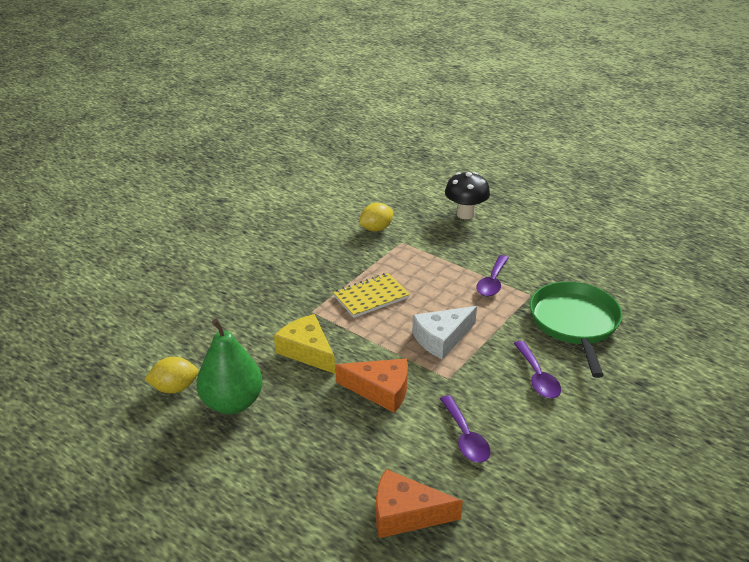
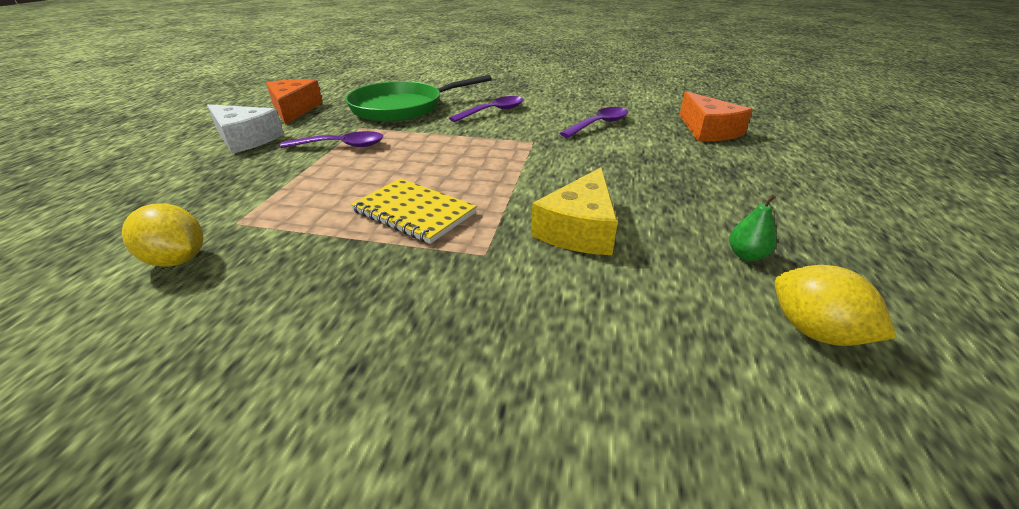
camera: 115 degrees left, 0 degrees up
green pear [196,319,263,414] -> green pear [729,195,776,261], size x0.40
orange cheese [335,358,408,413] -> orange cheese moved to [266,79,323,125]
white cheese [412,306,477,360] -> white cheese moved to [207,104,284,154]
black mushroom [445,172,490,219] -> none

